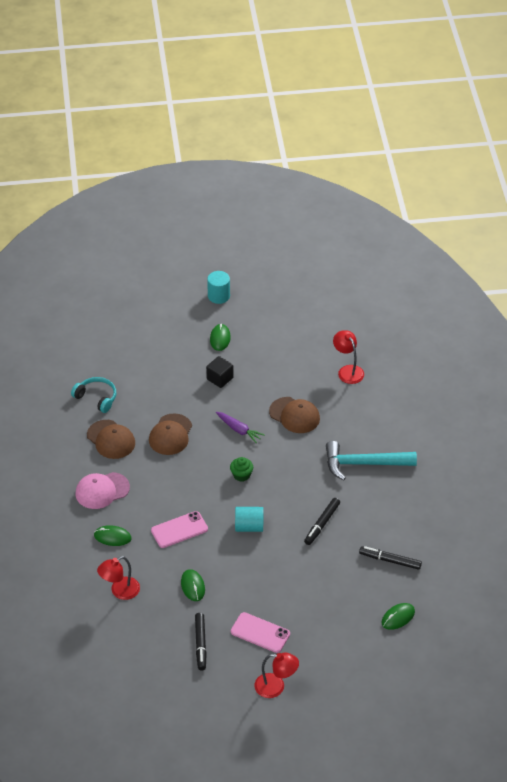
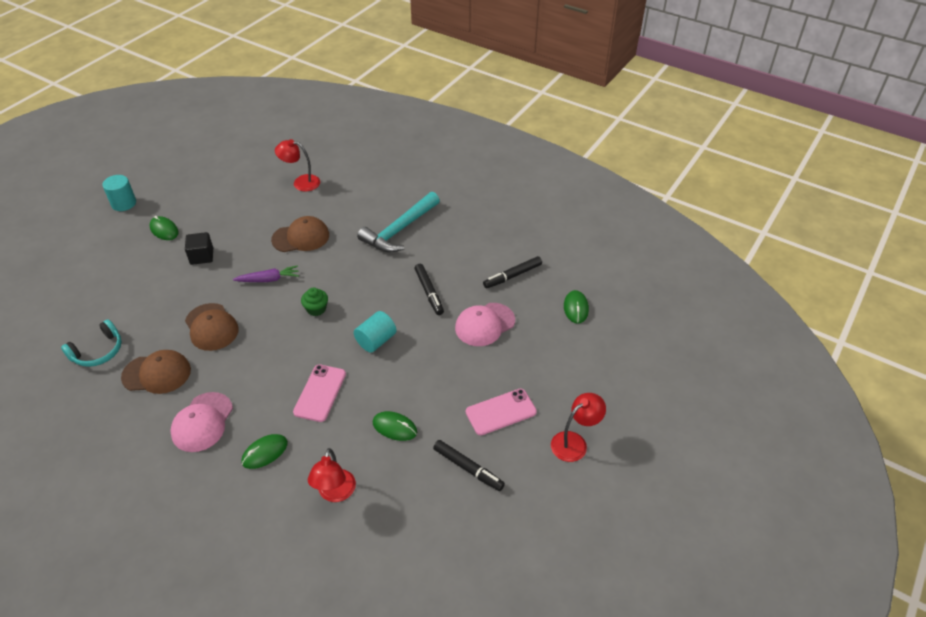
camera: 50 degrees left, 0 degrees up
turquoise headphones [71,377,116,413] -> turquoise headphones turned 150 degrees clockwise [61,319,122,367]
none -> pink cap [455,303,515,346]

